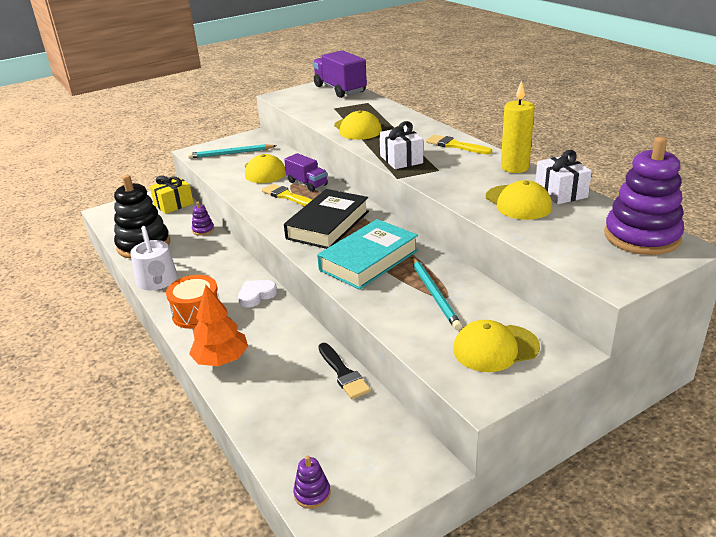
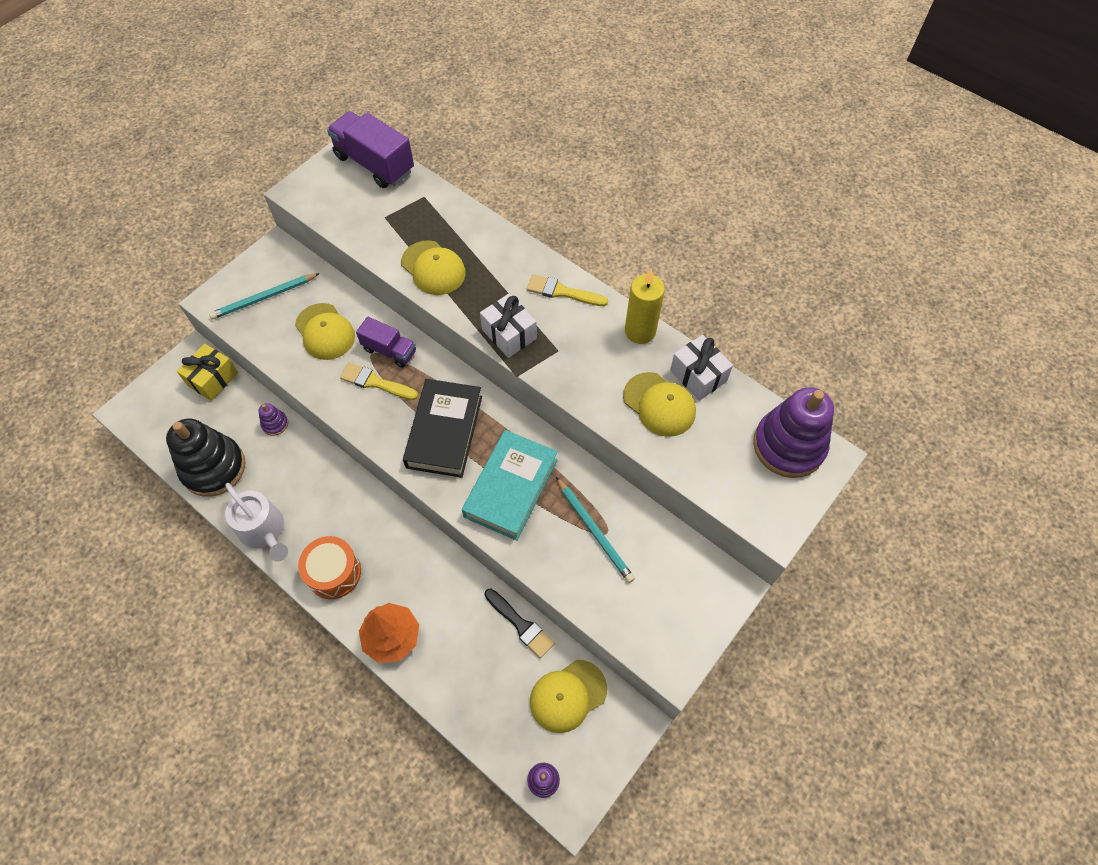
camera: 20 degrees left, 30 degrees up
white heart [238,280,277,308] -> none
yellow cap [453,320,540,372] -> yellow cap moved to [530,660,607,733]

